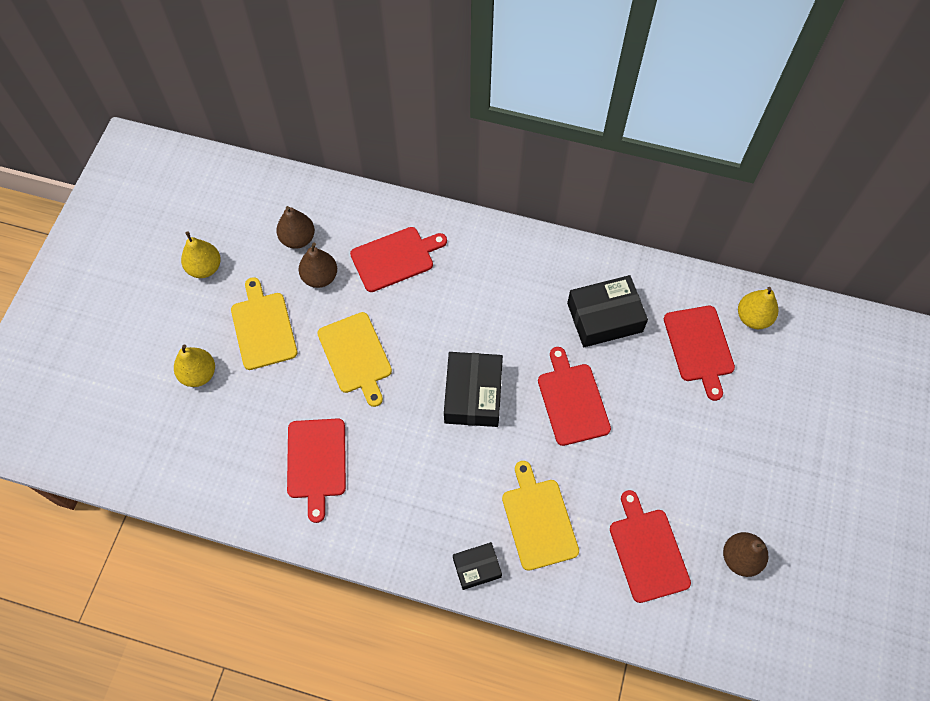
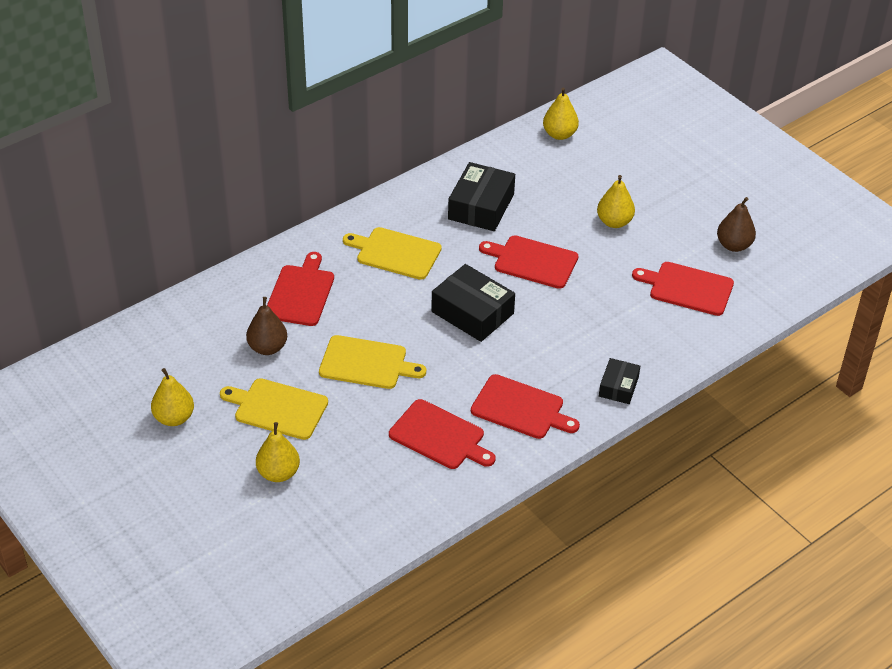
camera: 55 degrees left, 20 degrees down
brown pear [276,206,315,249] -> none
yellow cutting board [502,461,579,571] -> yellow cutting board moved to [343,227,442,280]
red cutting board [664,306,735,401] -> red cutting board moved to [471,374,580,439]
none -> yellow pear [597,175,635,228]

